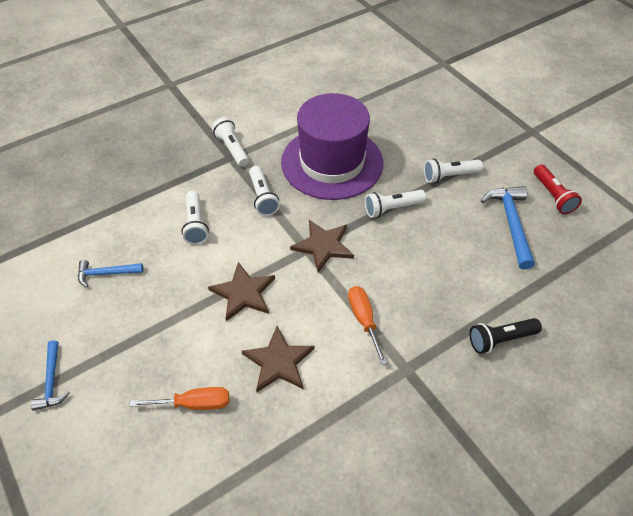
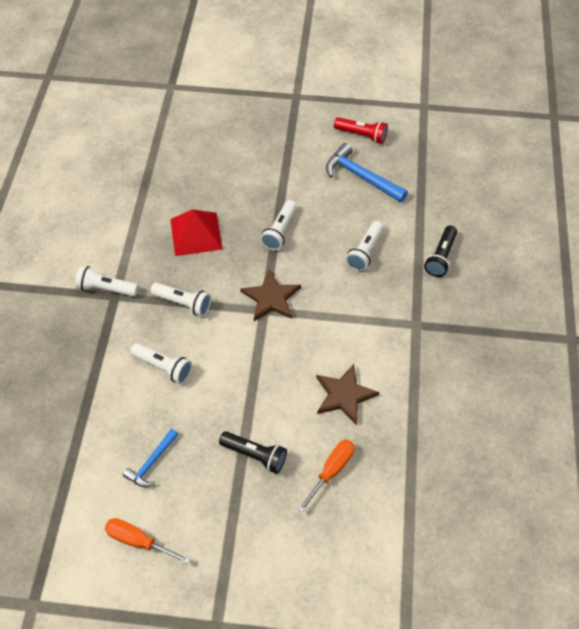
camera: 50 degrees left, 5 degrees up
blue hammer [31,340,70,411] -> none
brown star [208,262,275,321] -> none
purple hat [281,93,383,200] -> red pyramid [170,209,223,256]
orange screwdriver [348,286,387,365] -> orange screwdriver moved to [105,518,190,564]
white flashlight [424,158,483,183] -> white flashlight moved to [346,221,383,271]
none -> black flashlight [219,431,287,474]

